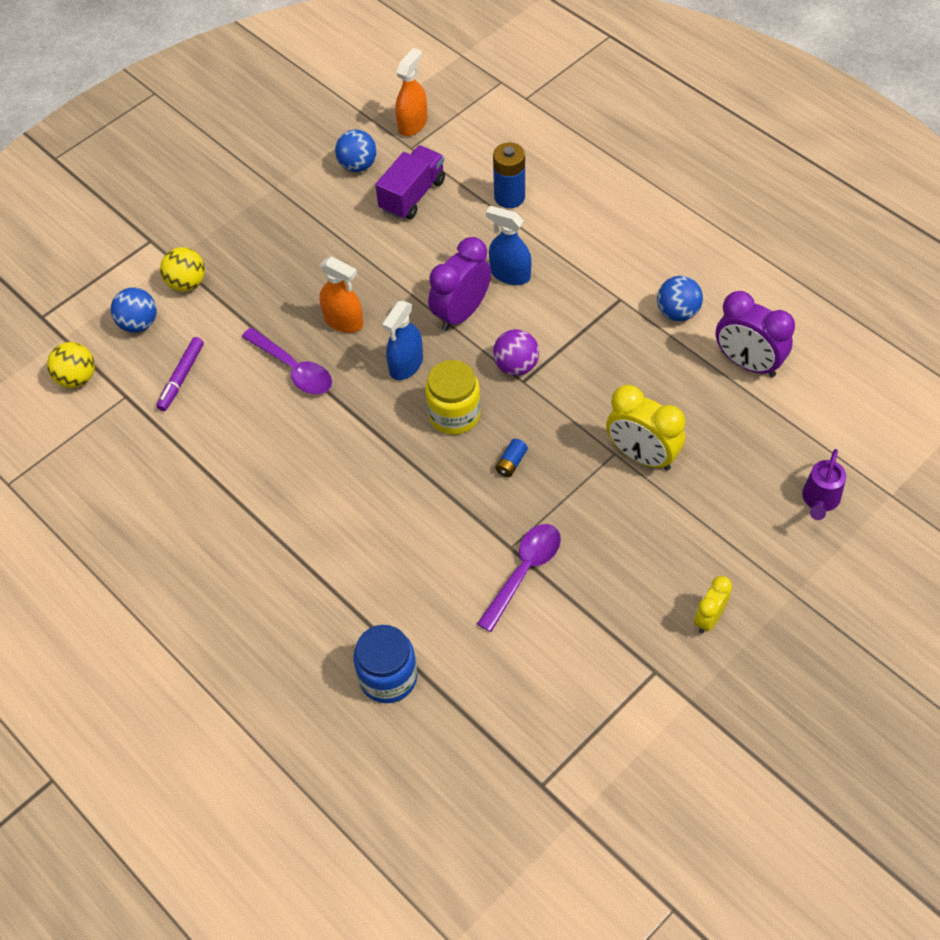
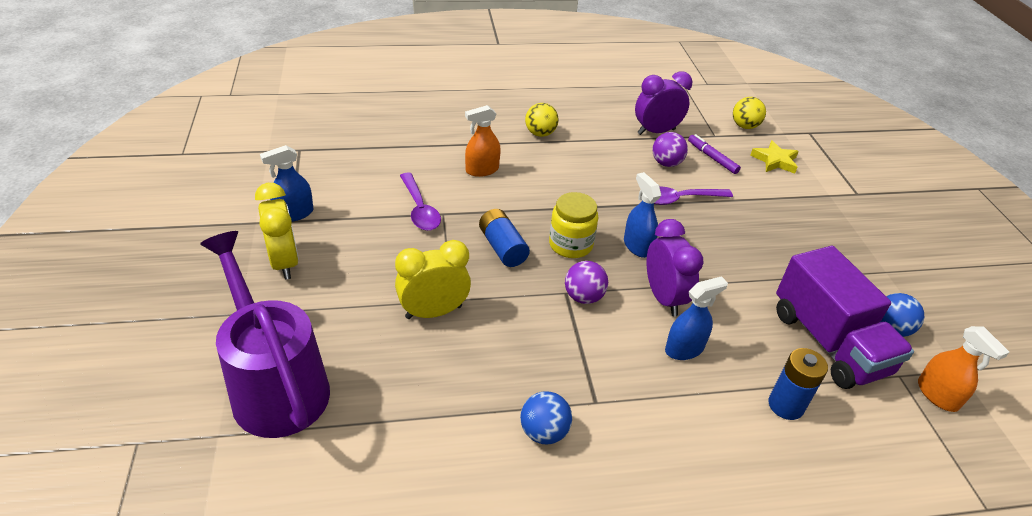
camera: 120 degrees right, 15 degrees down
blue ball [111,287,157,333] -> yellow star [750,140,799,174]
yellow ball [160,247,205,292] -> yellow ball moved to [525,103,559,137]
orange spray bottle [319,256,363,333] -> orange spray bottle moved to [465,105,501,177]
blue jar [354,625,417,703] -> none
purple truck [375,145,445,220] -> purple truck [776,246,914,389], size x1.58
blue battery [495,439,528,477] -> blue battery [479,209,530,267], size x1.91
yellow clock [694,576,732,634] -> yellow clock [255,183,299,280], size x1.72
purple clock [716,291,795,377] -> purple clock moved to [635,71,693,135]
purple watering can [802,449,846,520] -> purple watering can [200,231,330,438], size x2.42
none -> blue spray bottle [260,145,313,222]
none -> purple ball [653,132,688,167]

